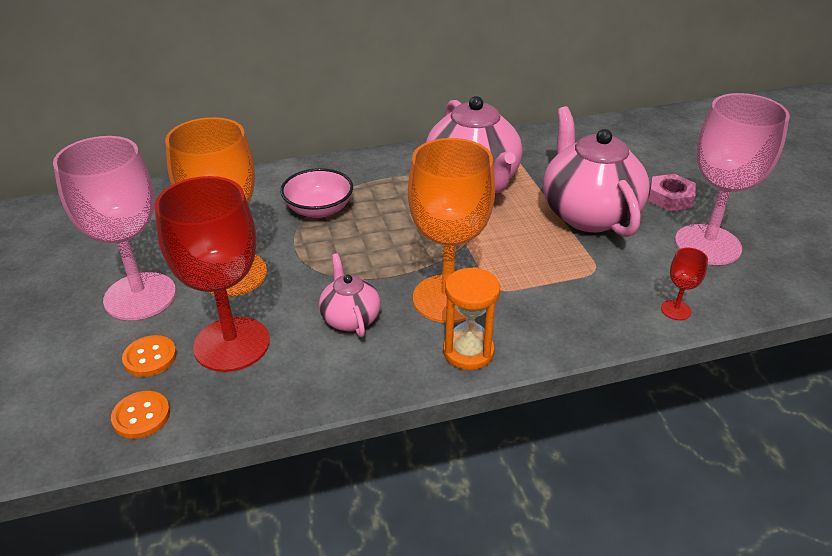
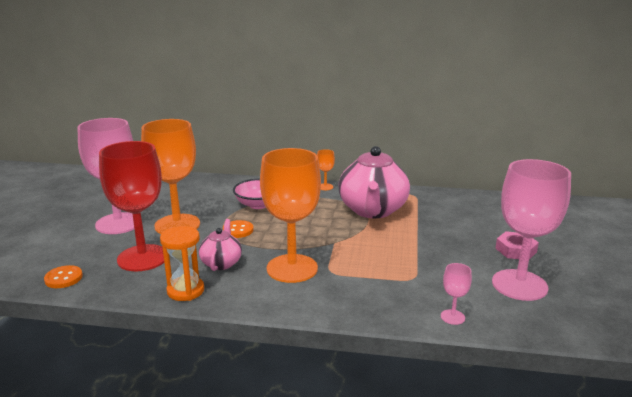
camera: 25 degrees right, 15 degrees down
orange button [122,335,177,377] -> orange button moved to [223,220,254,238]
orange hourglass [443,267,500,370] -> orange hourglass moved to [160,226,204,301]
pink teapot [543,106,650,237] -> none
red goblet [661,247,708,320] -> pink goblet [441,263,472,325]
none -> orange goblet [317,149,335,190]

